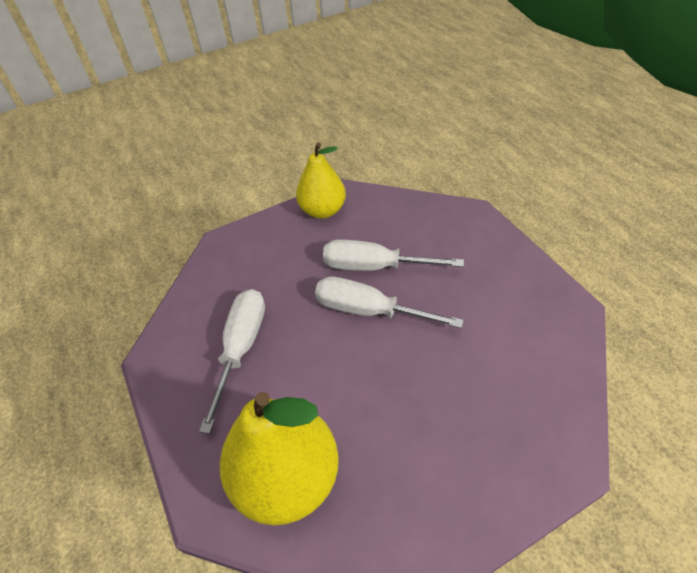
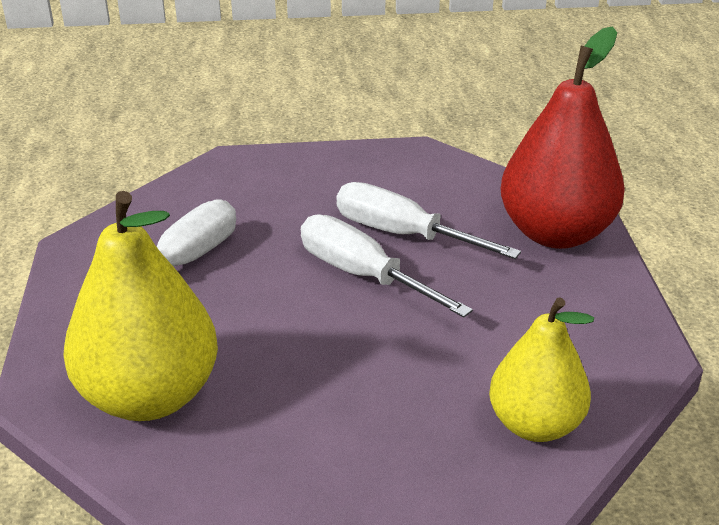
camera: 20 degrees right, 15 degrees down
yellow pear [296,142,346,219] -> yellow pear moved to [489,298,594,442]
none -> red pear [500,26,625,249]

